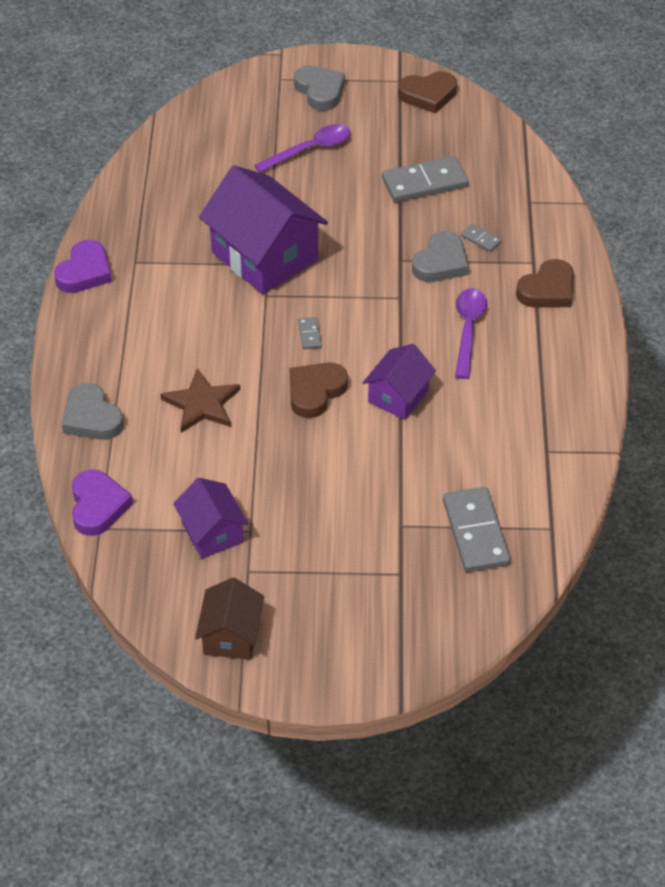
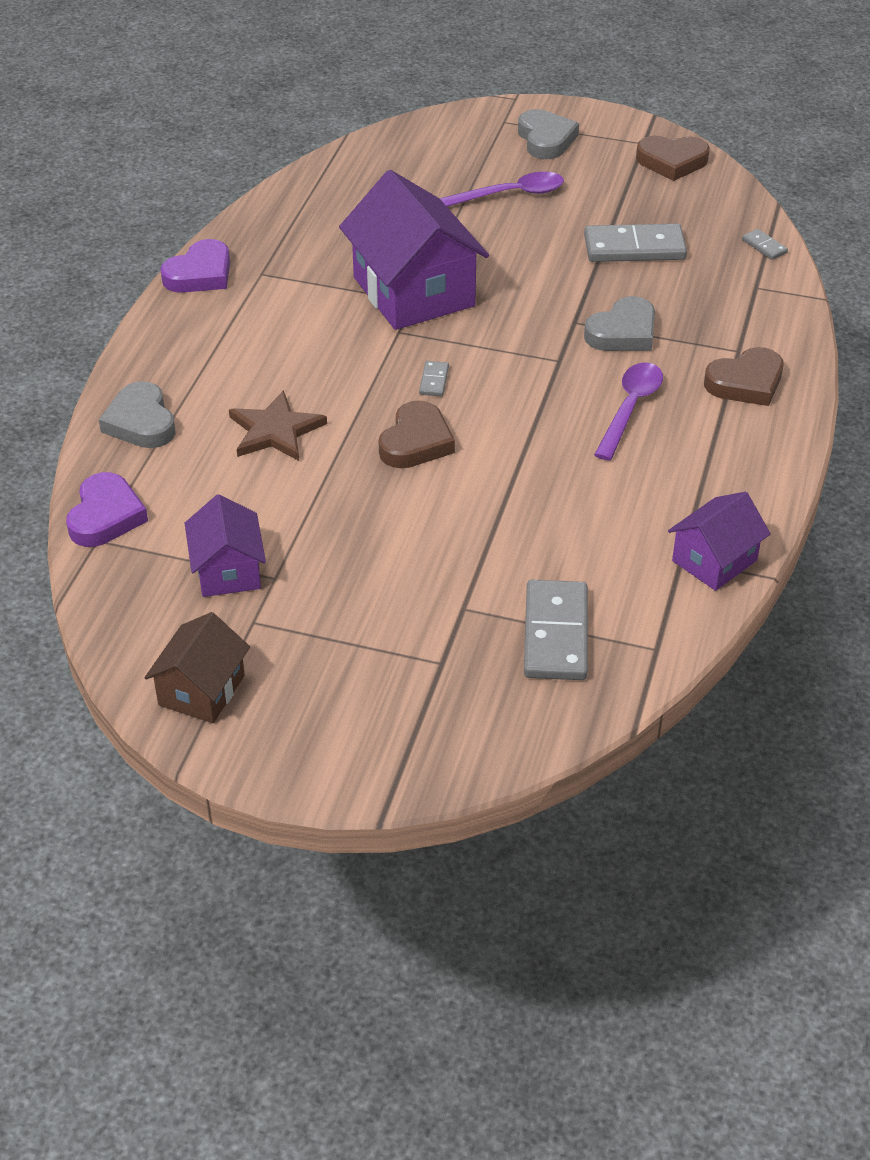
camera: 15 degrees right, 5 degrees down
brown heart [289,362,348,418] -> brown heart turned 150 degrees clockwise [378,400,455,468]
purple house [363,344,436,420] -> purple house moved to [668,492,771,591]
grey domino [461,224,501,252] -> grey domino moved to [742,229,788,260]

